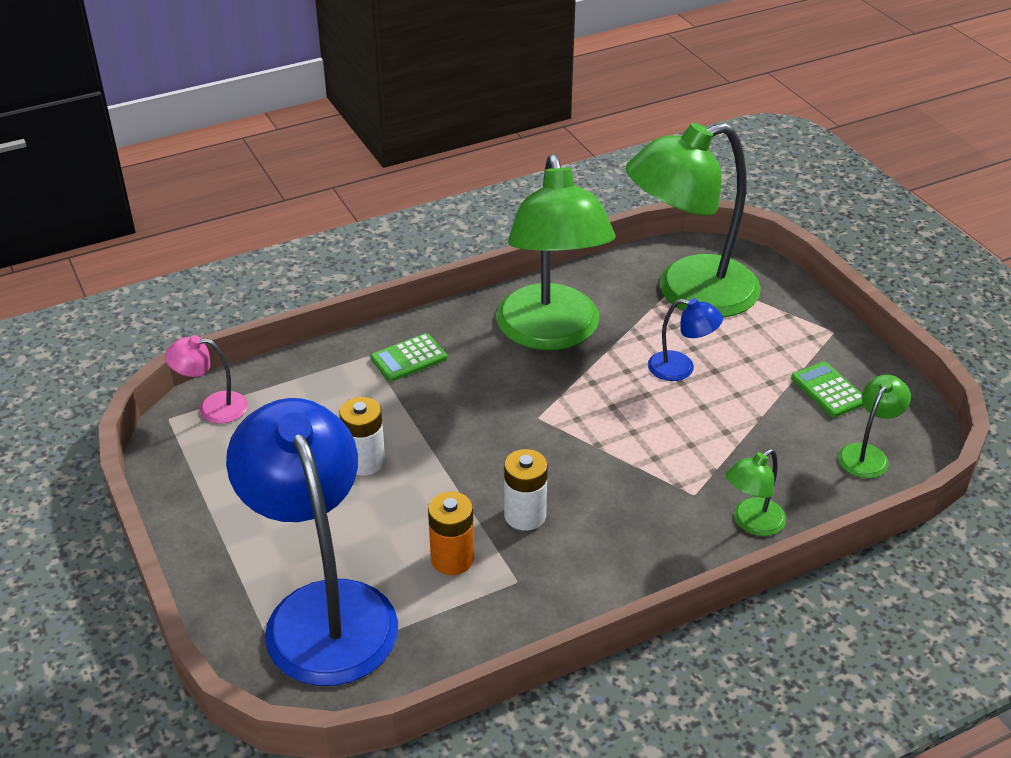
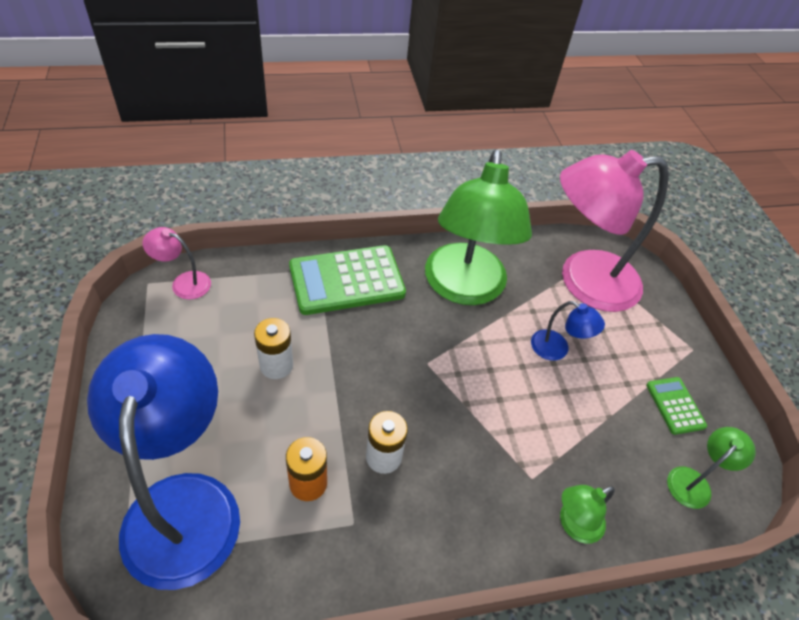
camera: 10 degrees right, 10 degrees up
green calculator [371,333,447,382] -> green calculator [289,245,406,315], size x1.99
green lamp [626,123,761,318] -> pink lamp [560,150,669,312]

